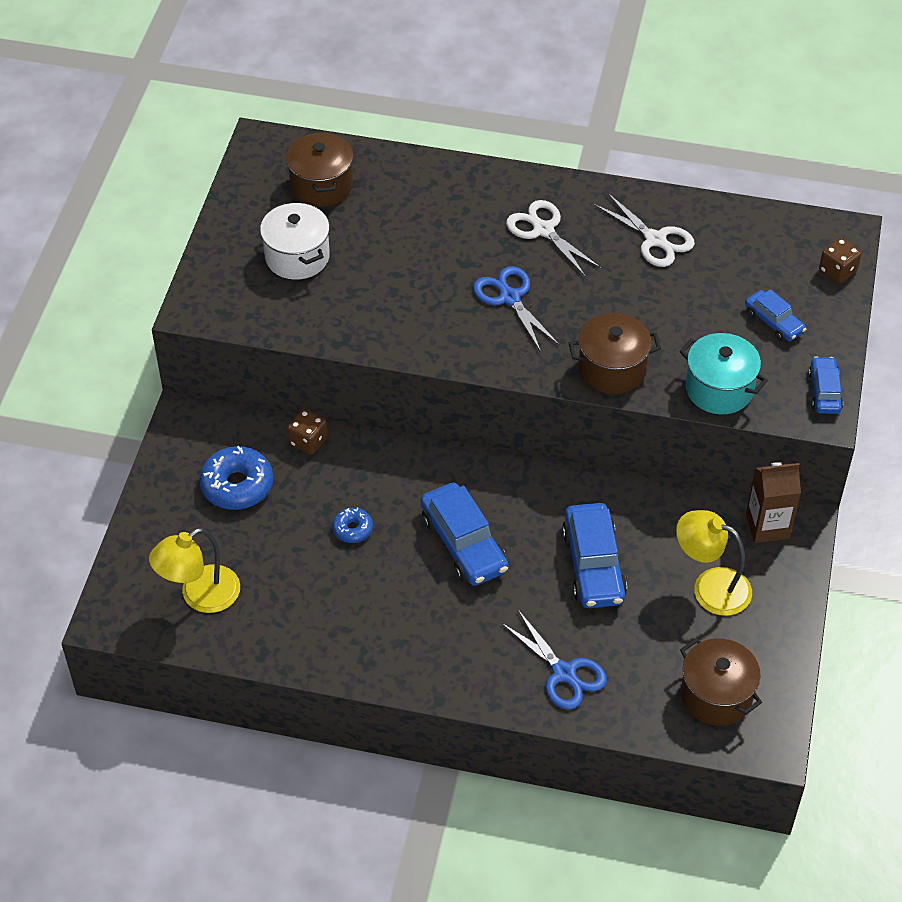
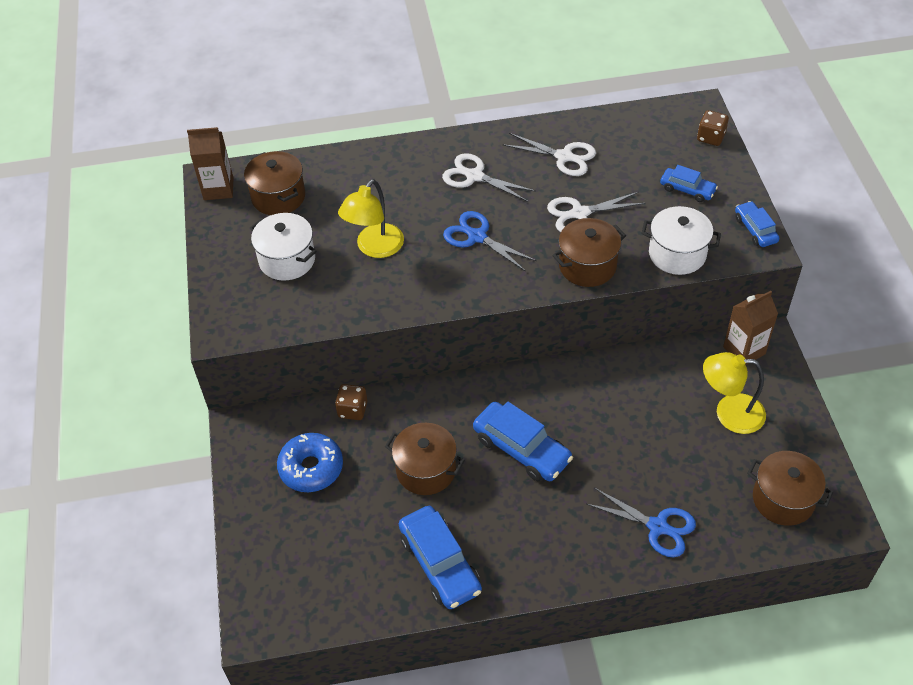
camera: 20 degrees left, 0 degrees up
yellow lamp [149,528,240,613] -> yellow lamp moved to [338,179,404,258]
blue donut [332,507,373,543] -> brown pot [385,423,465,495]
blue car [562,503,627,608] -> blue car moved to [399,506,482,609]
turquoise pot [680,333,768,414] -> white pot [642,206,721,275]
none -> brown carton [187,127,233,200]
none -> white scissors [547,192,646,232]

